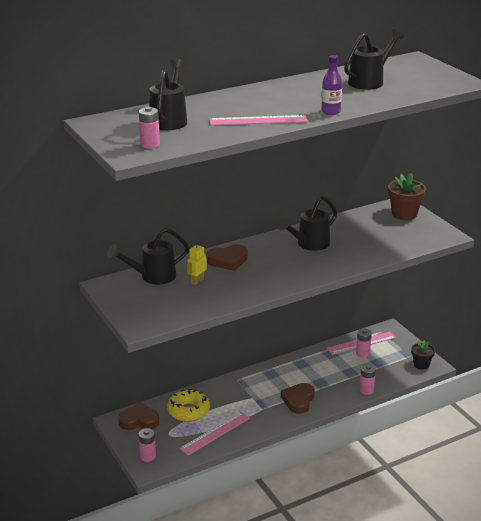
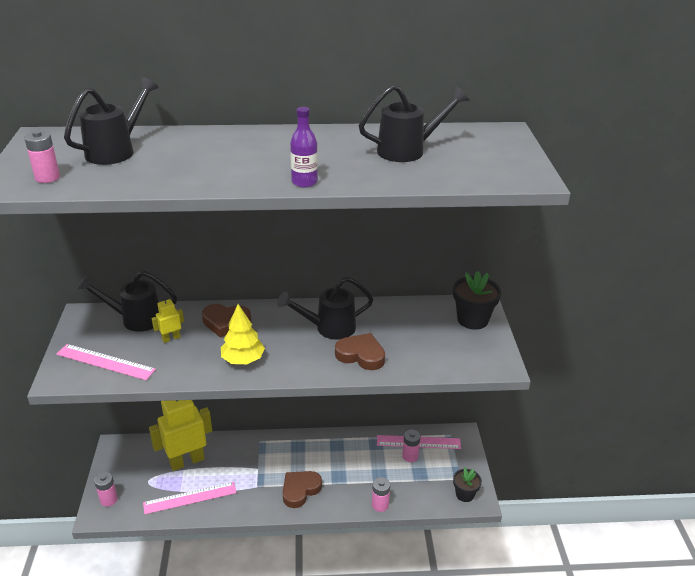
camera: 25 degrees right, 5 degrees up
brown heart [118,402,159,430] -> brown heart moved to [335,333,385,370]
yellow donut [167,388,210,422] -> yellow robot [149,400,212,471]
pink ruler [210,115,308,125] -> pink ruler moved to [56,344,156,380]
brown flower pot [388,173,426,220] -> black flower pot [453,271,501,330]
none -> yellow tree [221,304,265,364]

